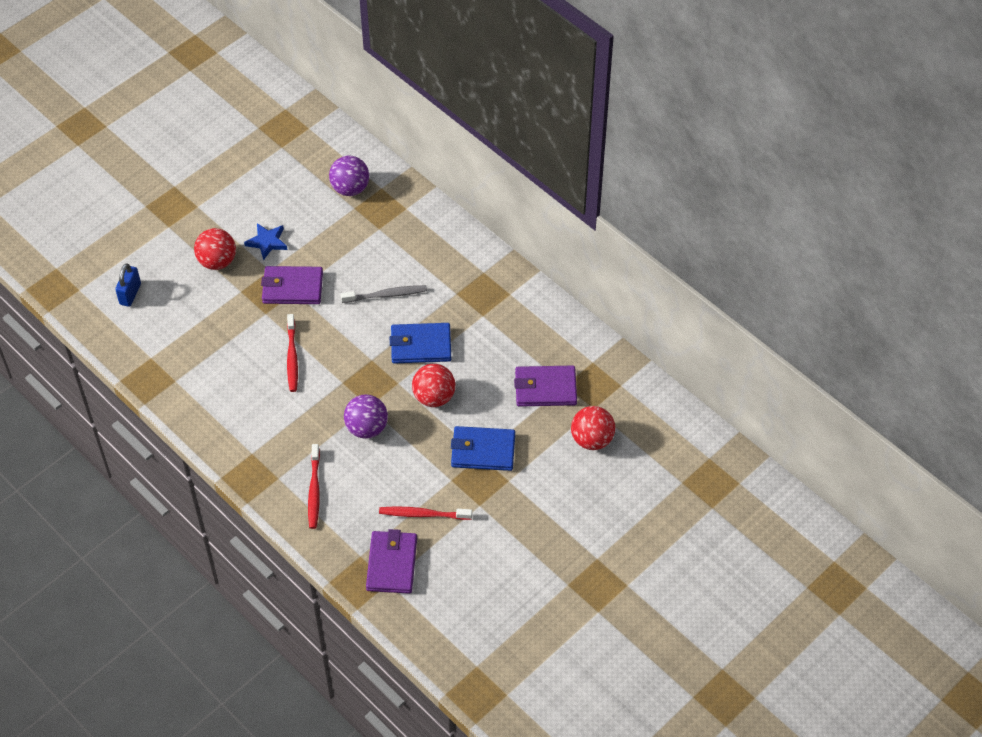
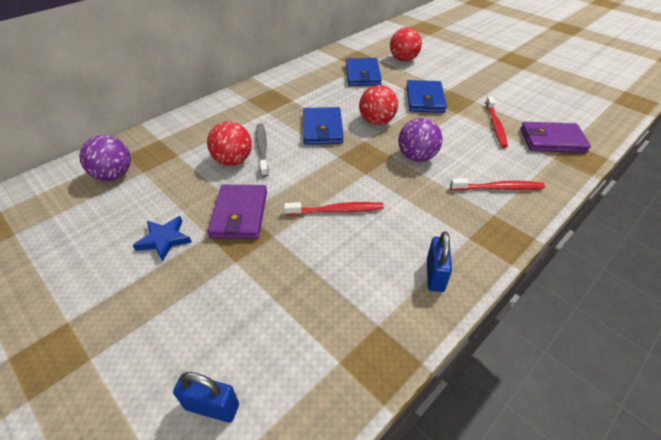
camera: 90 degrees left, 10 degrees down
red ball [194,228,236,270] -> red ball moved to [207,121,252,166]
purple wallet [514,366,577,407] -> blue wallet [346,58,382,86]
none -> blue padlock [427,231,452,292]

